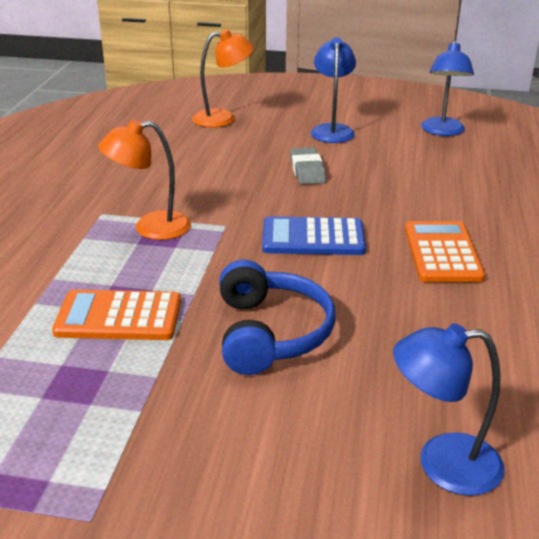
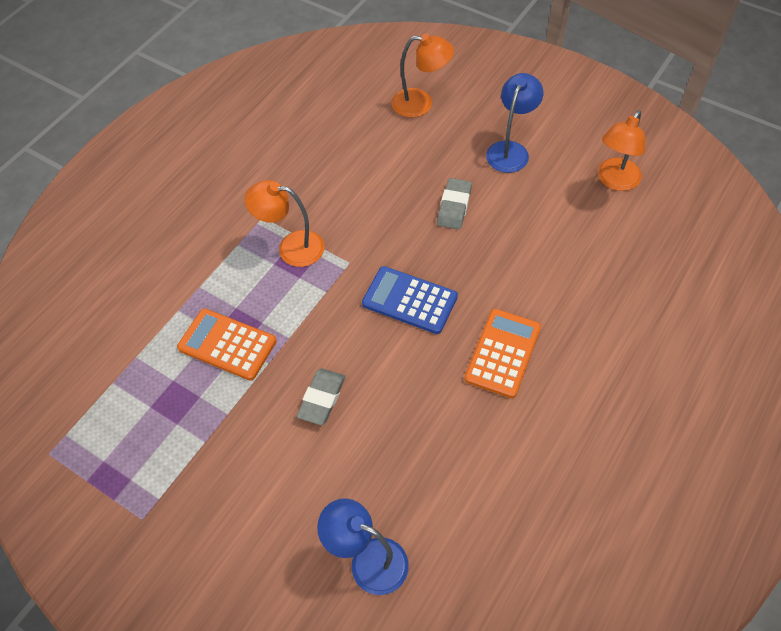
camera: 25 degrees right, 25 degrees up
blue headphones [219,260,336,375] -> grey eraser [296,368,346,425]
blue lamp [421,40,474,136] -> orange lamp [598,110,645,191]

